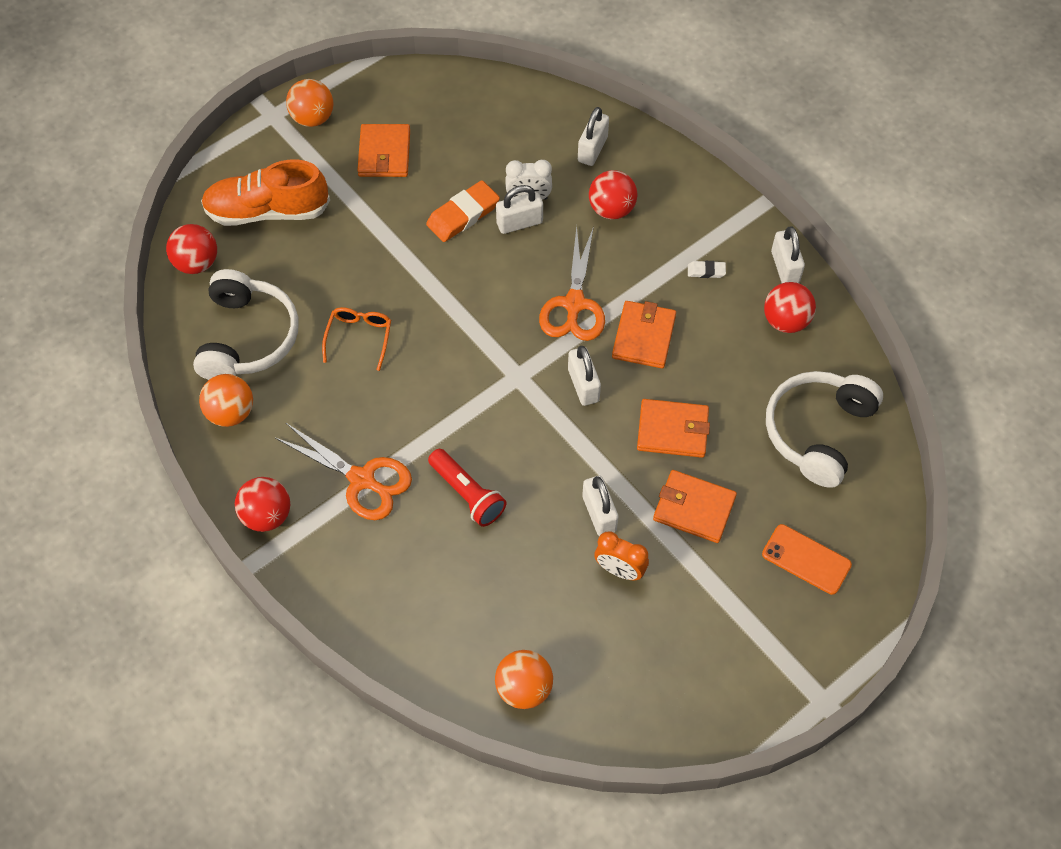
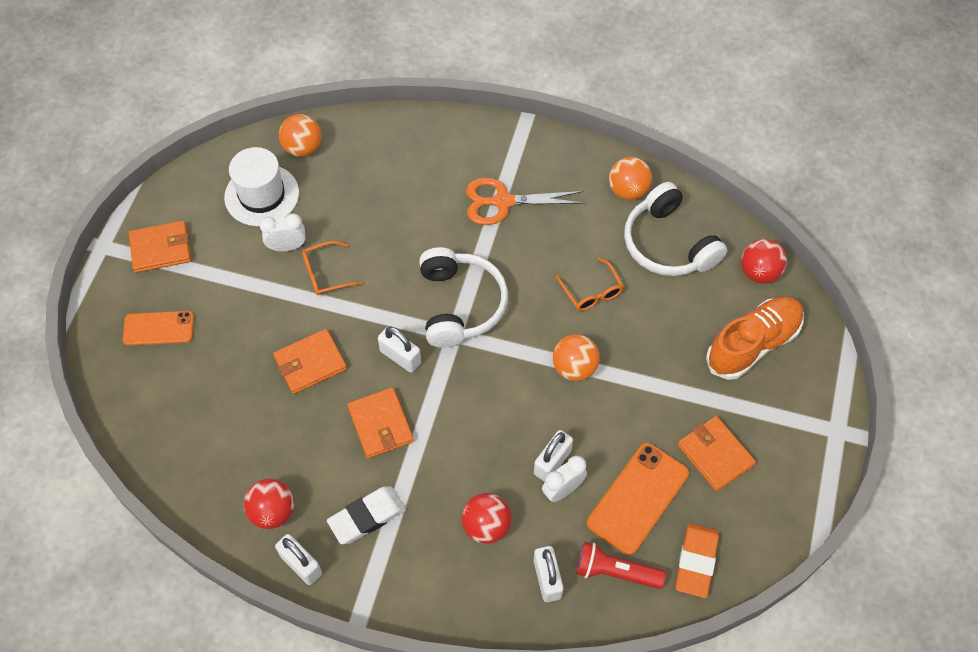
camera: 145 degrees right, 0 degrees up
red ball [235,477,291,532] -> none
orange ball [286,79,333,127] -> orange ball moved to [553,334,600,381]
orange eraser [426,180,500,242] -> orange eraser moved to [675,523,719,598]
red flashlight [428,449,506,527] -> red flashlight moved to [576,542,666,589]
orange scissors [539,226,605,341] -> none
white padlock [582,476,619,536] -> orange glasses [302,241,363,295]
orange clock [594,532,649,580] -> white clock [259,214,306,252]
orange wallet [653,470,737,543] -> orange wallet moved to [129,221,191,273]
white eraser [688,261,726,278] -> white eraser [327,486,406,544], size x1.99
white headphones [766,371,883,488] -> white headphones moved to [419,247,508,348]
none -> white hat [224,147,299,226]
none -> orange phone [587,443,689,555]

